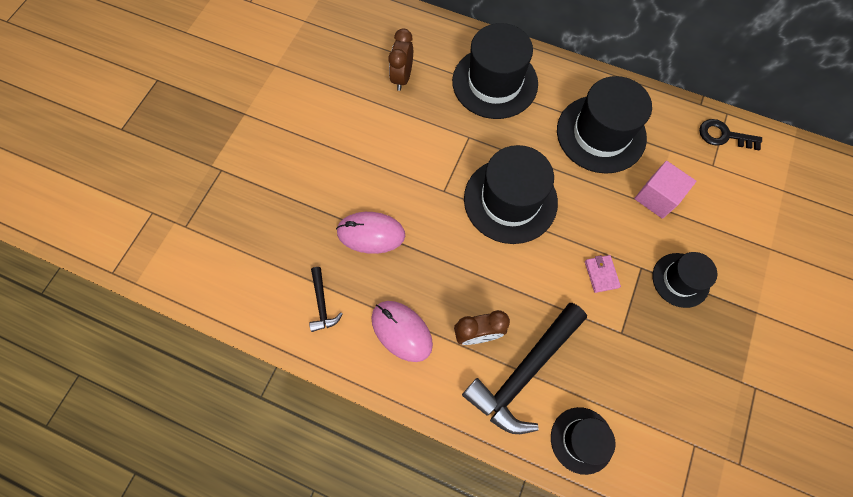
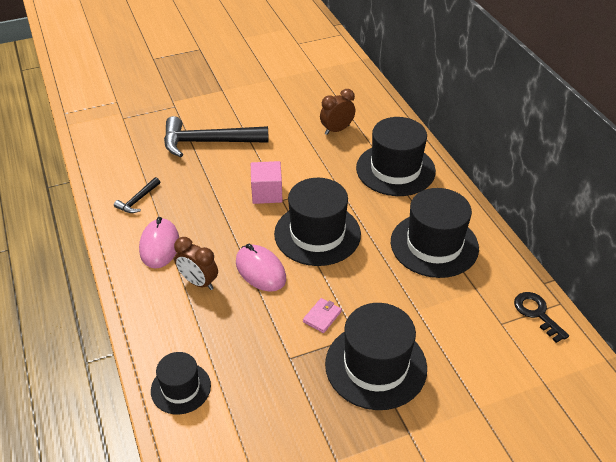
camera: 45 degrees right, 25 degrees down
pink mouse [336,212,405,254] -> pink mouse moved to [236,244,286,292]
black hammer [462,303,587,434] -> black hammer moved to [164,116,268,157]
pink cube [634,161,696,219] -> pink cube moved to [251,161,283,204]
black hat [653,252,717,308] -> black hat [325,303,427,410], size x1.74

